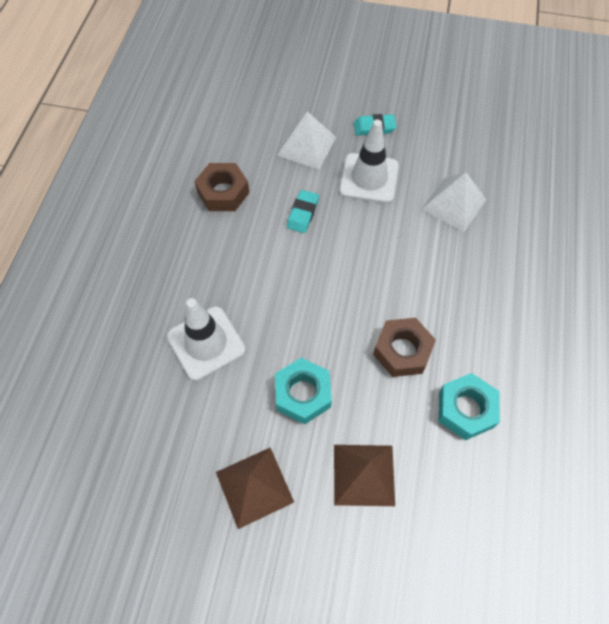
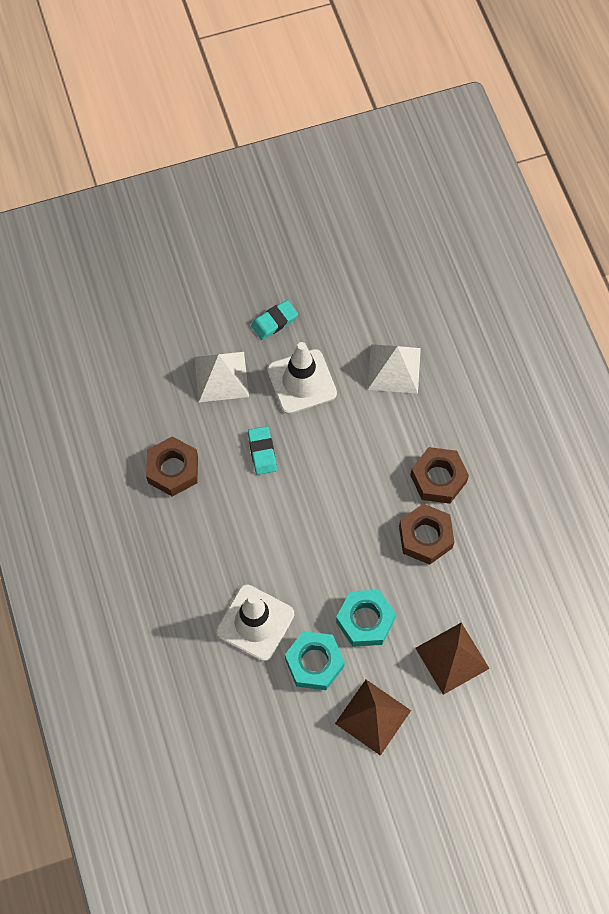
camera: 30 degrees left, 5 degrees up
turquoise nut [438,373,500,440] -> turquoise nut moved to [285,631,345,690]
none -> brown nut [410,447,469,504]

